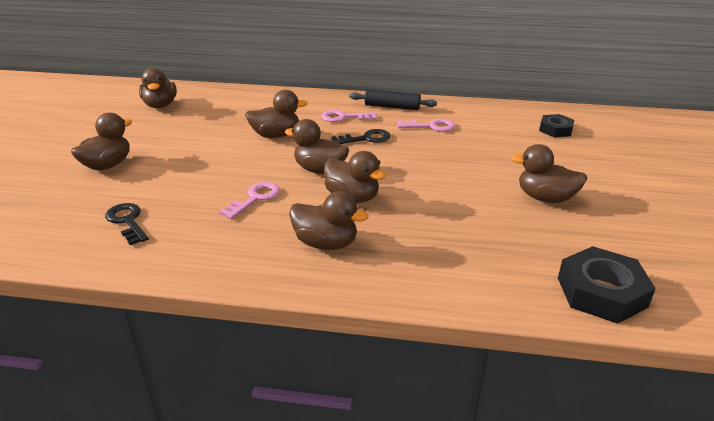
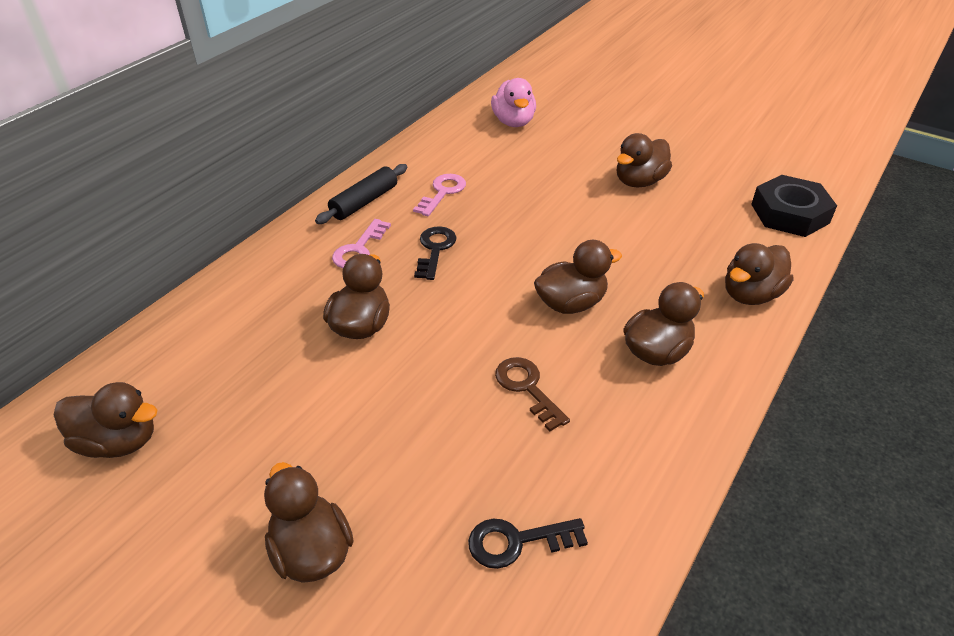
camera: 65 degrees left, 10 degrees up
pink key [219,182,280,219] -> brown key [495,357,570,432]
brown duck [284,119,349,174] -> brown duck moved to [725,243,794,305]
black nut [539,114,574,137] -> pink duck [491,78,536,127]

